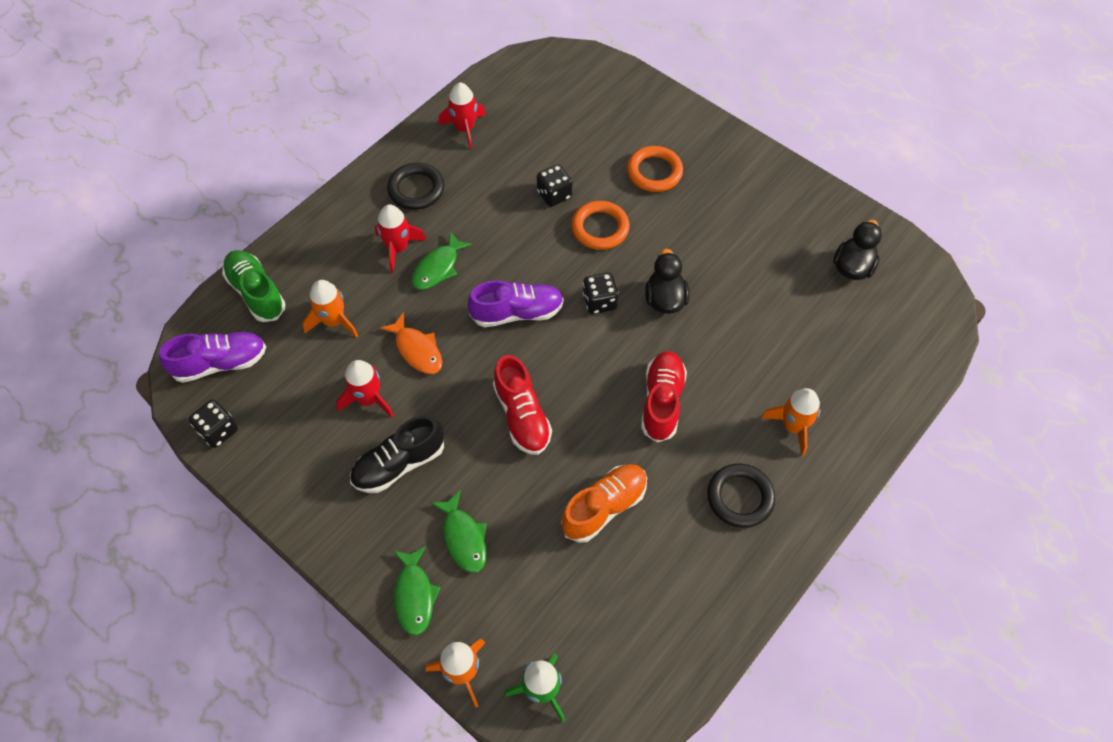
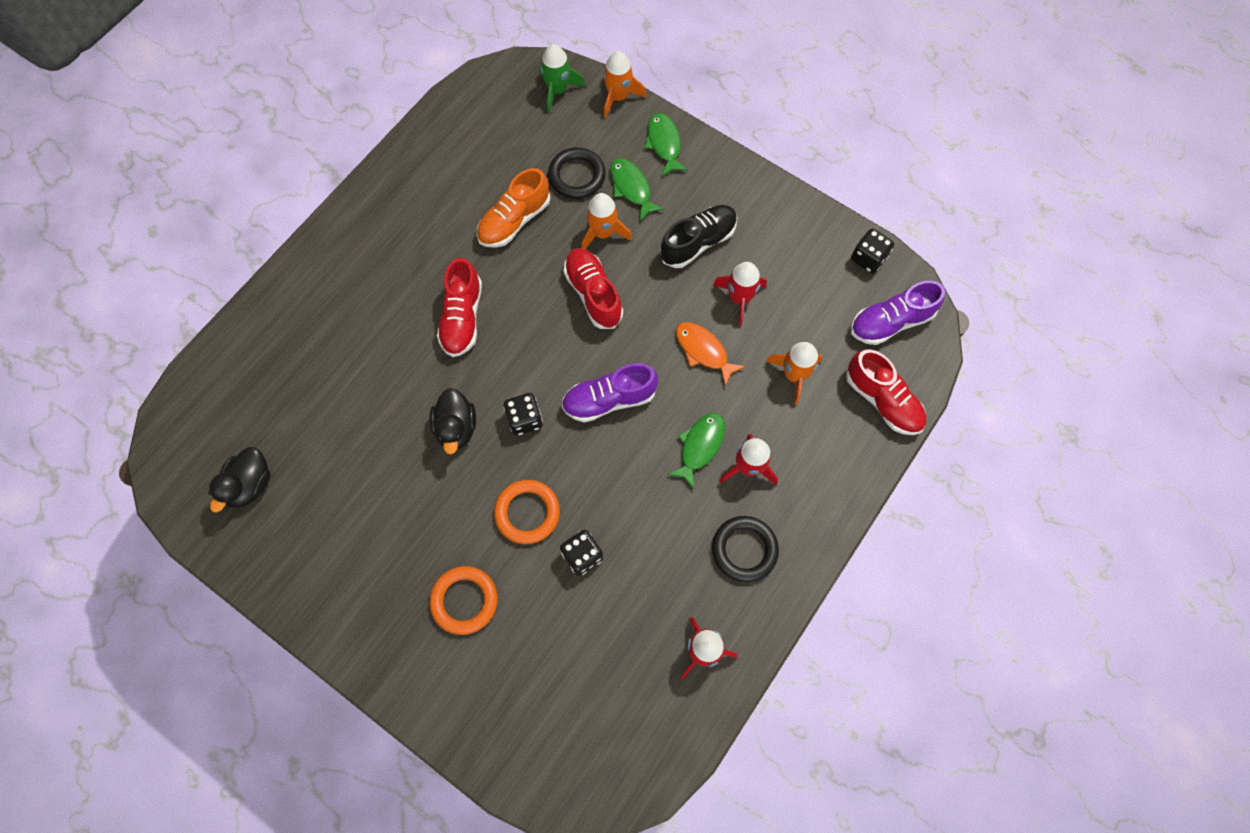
camera: 175 degrees right, 10 degrees up
green shoe [222,250,285,322] -> red shoe [846,349,926,435]
black ring [707,464,775,528] -> black ring moved to [548,147,606,199]
orange rocket [761,388,820,456] -> orange rocket moved to [581,193,632,249]

